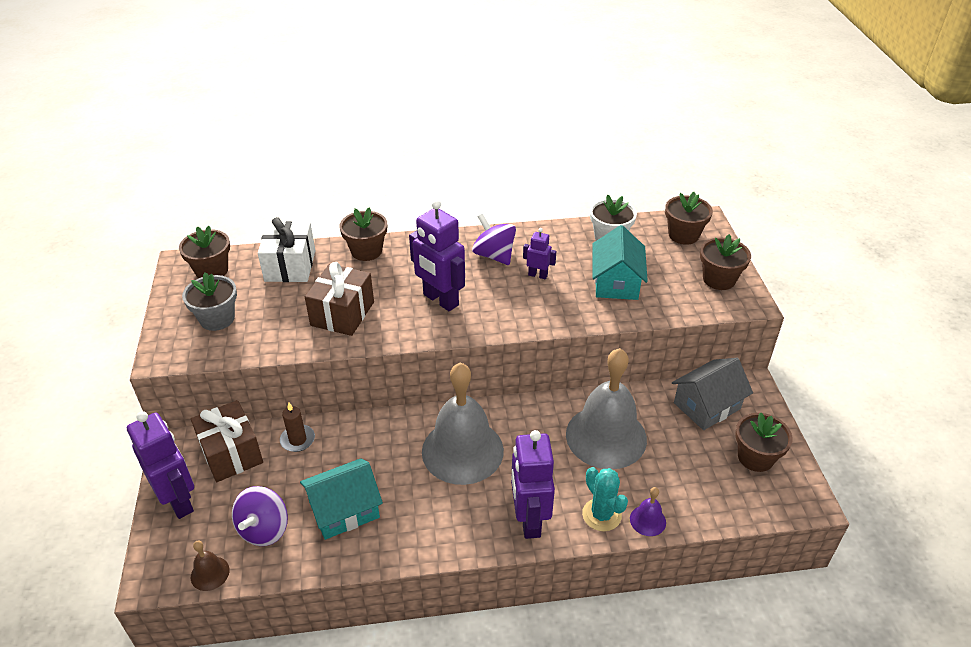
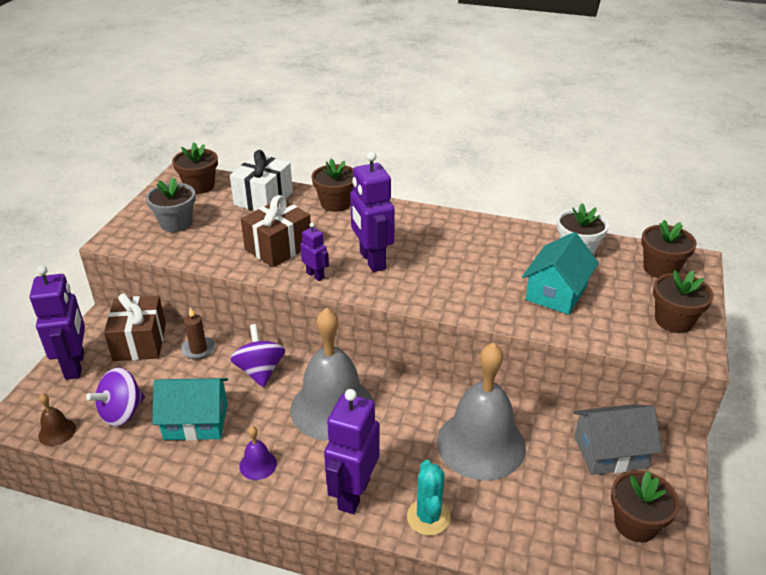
camera: 25 degrees right, 5 degrees down
purple spinning top [472,214,516,265] -> purple spinning top moved to [230,324,285,388]
purple robot [523,228,556,279] -> purple robot moved to [300,223,329,281]
purple bell [630,487,666,536] -> purple bell moved to [239,426,277,480]

